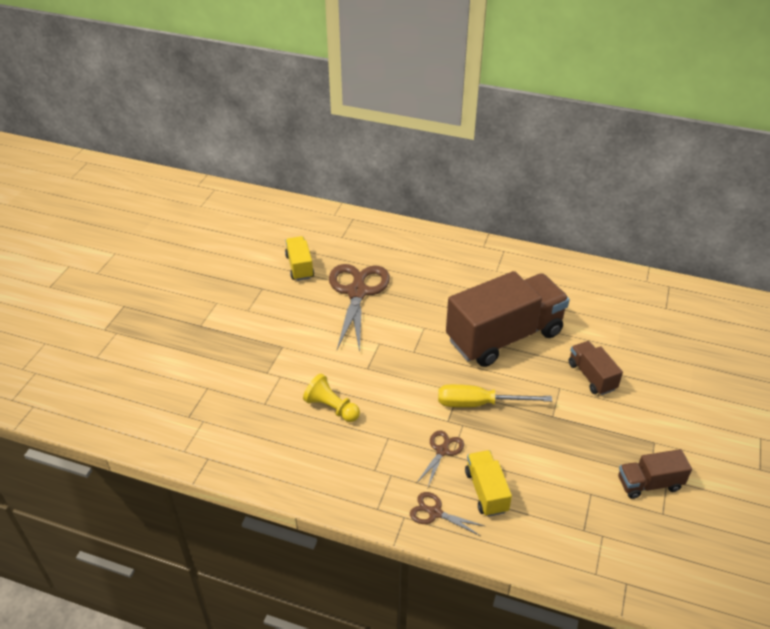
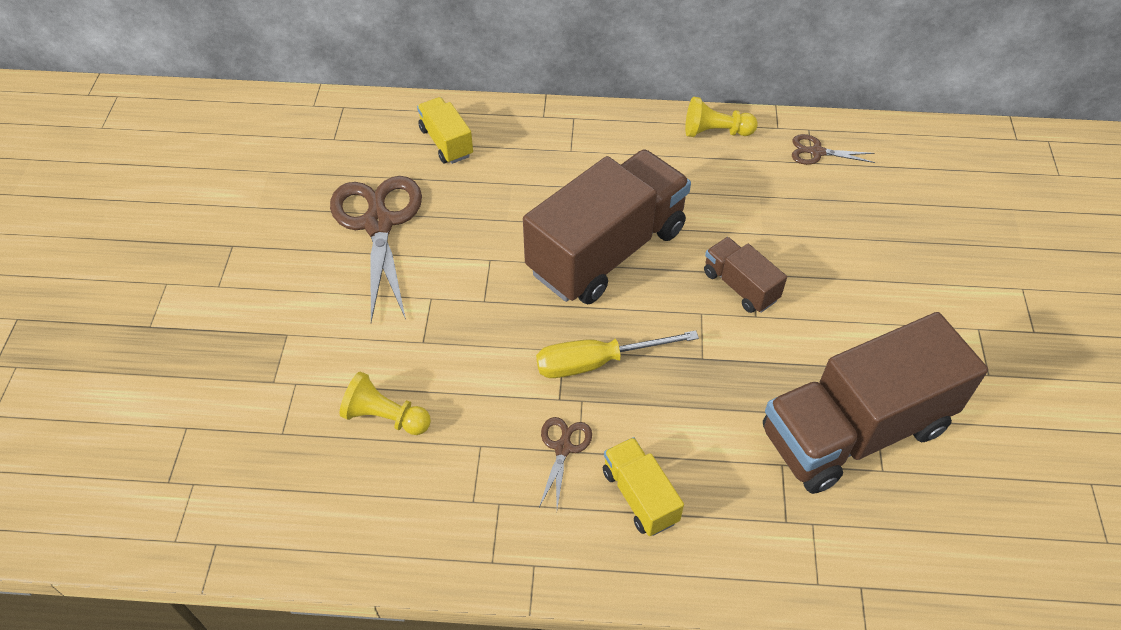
camera: 15 degrees left, 10 degrees up
yellow truck [285,236,314,281] -> yellow truck moved to [417,97,473,164]
brown scissors [410,492,484,536] -> brown scissors moved to [792,134,875,165]
brown truck [618,449,692,499] -> brown truck [763,312,988,494], size x2.16
none -> yellow pawn [685,97,758,137]

